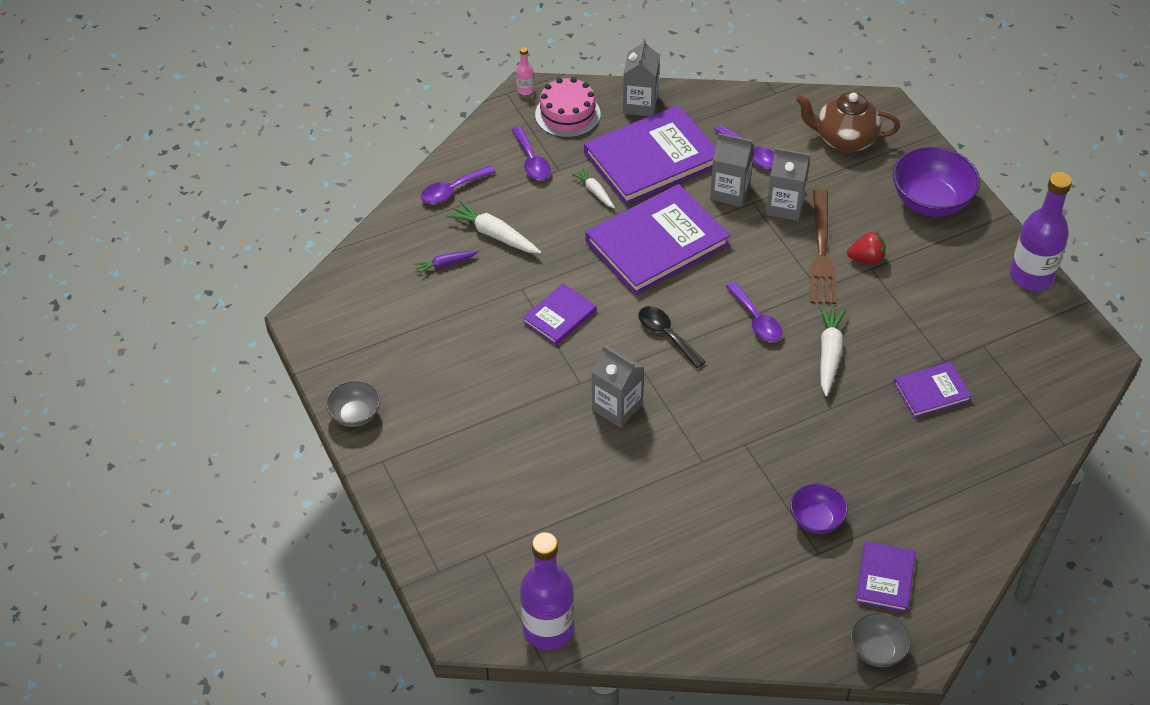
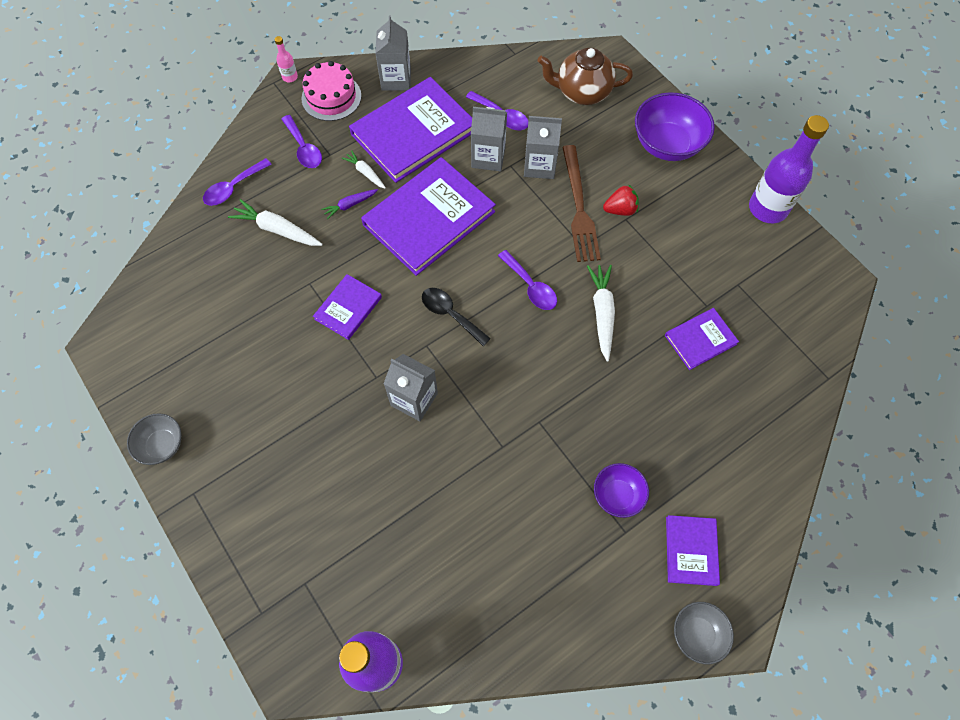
camera: 10 degrees left, 15 degrees up
purple carrot [414,251,479,274] -> purple carrot moved to [321,189,378,220]

